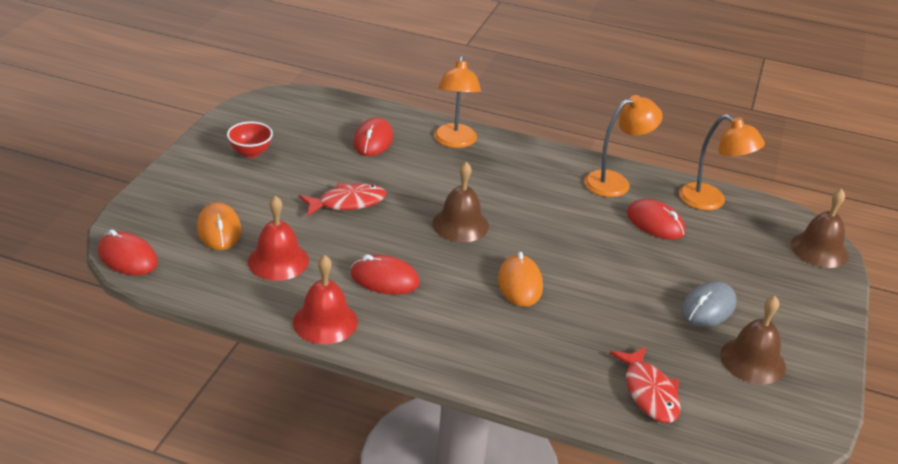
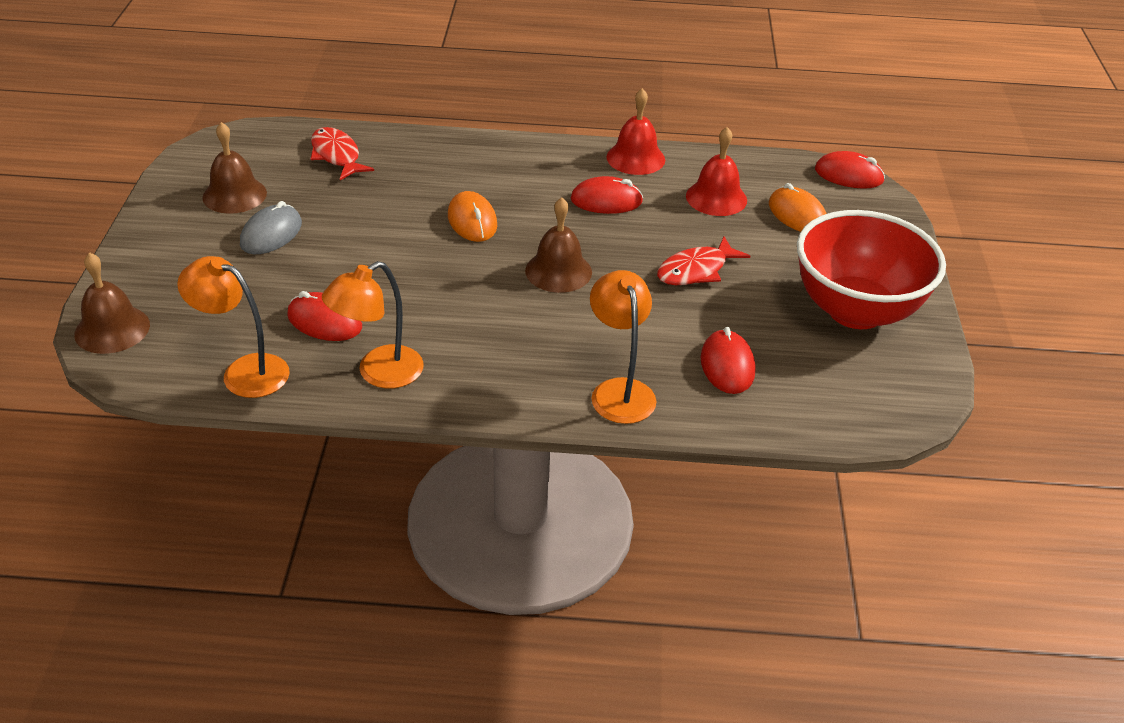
camera: 165 degrees right, 5 degrees up
red bowl [227,121,273,158] -> red bowl [797,210,946,329], size x2.44

